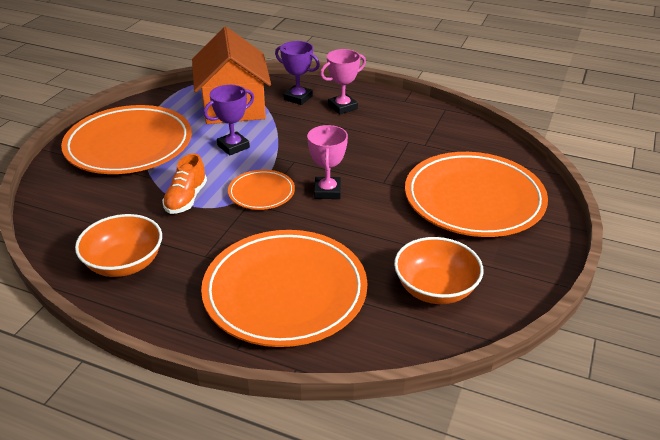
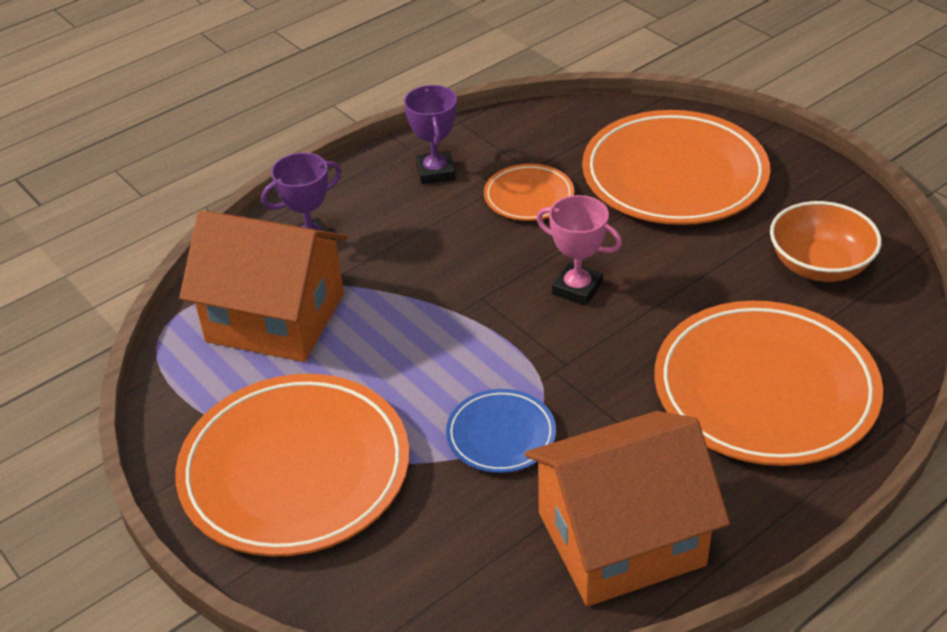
camera: 60 degrees left, 5 degrees up
orange bowl [75,214,162,277] -> orange house [525,411,730,606]
orange shoe [162,153,207,214] -> blue plate [446,389,556,473]
purple trophy [204,85,254,155] -> purple trophy moved to [404,85,457,184]
orange plate [228,170,295,210] -> orange plate moved to [484,164,574,221]
pink trophy [320,49,366,115] -> none

